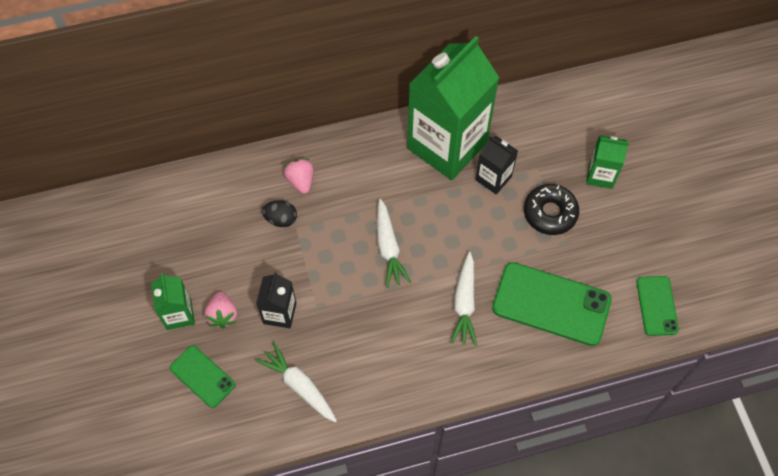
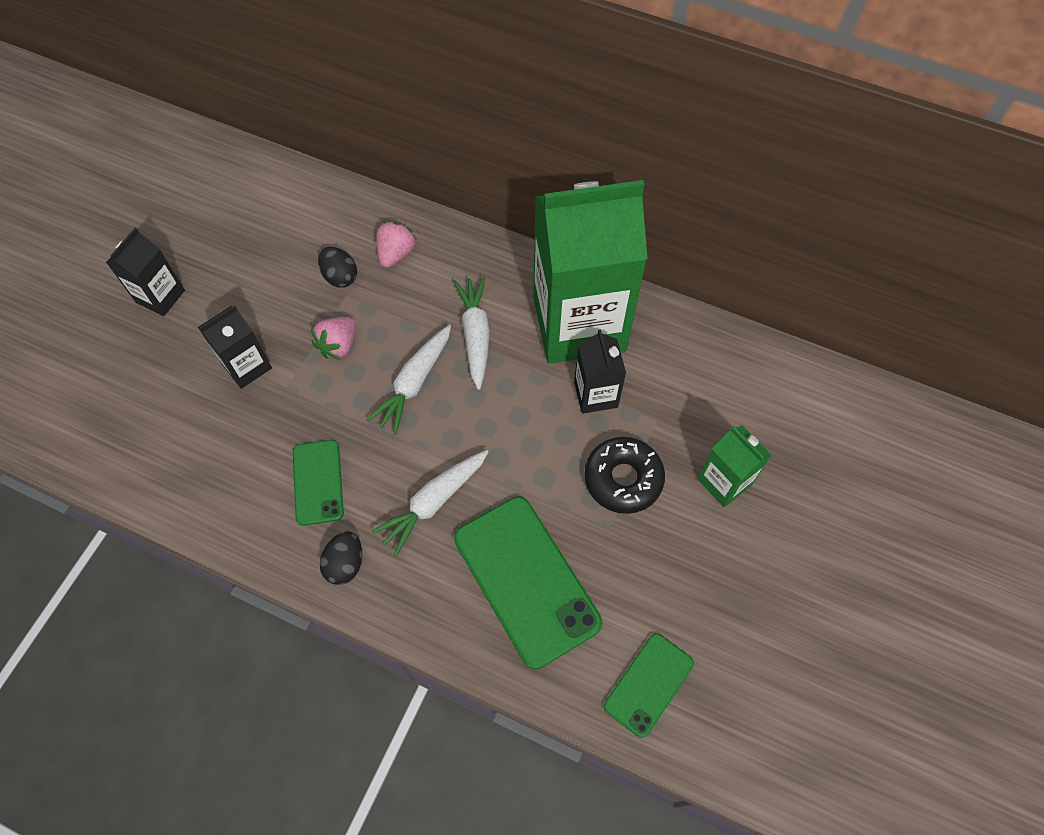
camera: 40 degrees right, 0 degrees up
green carton [151,273,195,330] -> black carton [106,228,185,316]
green phone [170,345,235,408] -> green phone moved to [293,440,344,526]
pink strawberry [204,291,237,329] -> pink strawberry moved to [311,317,356,360]
white carrot [256,342,337,422] -> white carrot moved to [453,277,490,390]
none -> black egg [320,531,362,585]

